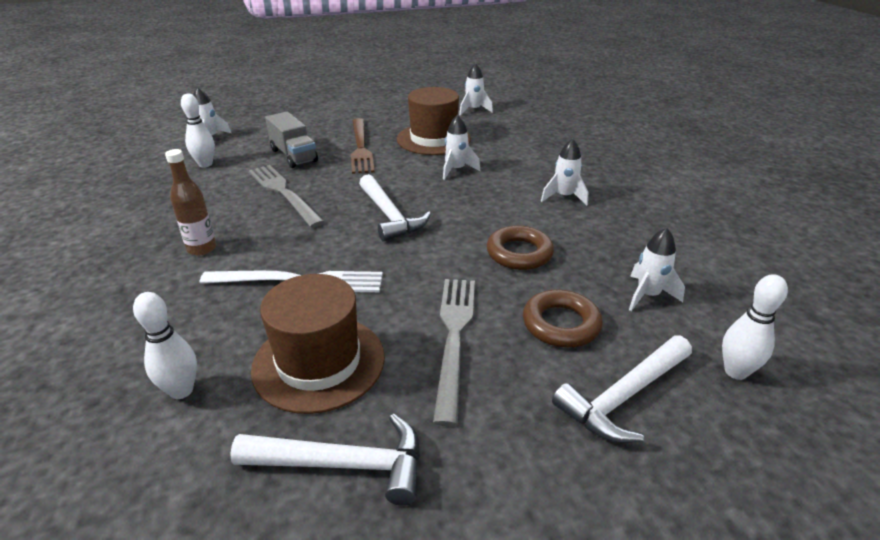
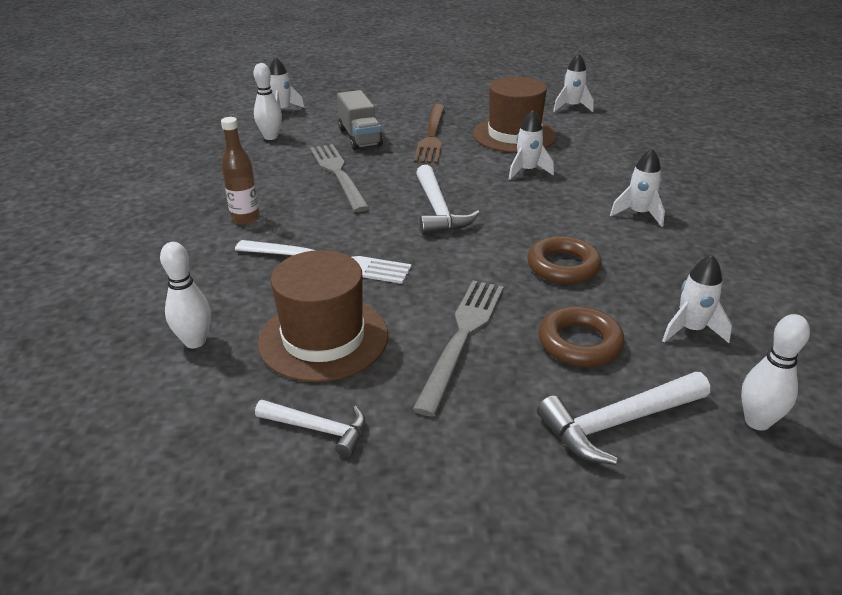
camera: 15 degrees right, 0 degrees up
white hammer [230,414,420,506] -> white hammer [255,400,366,457], size x0.64

